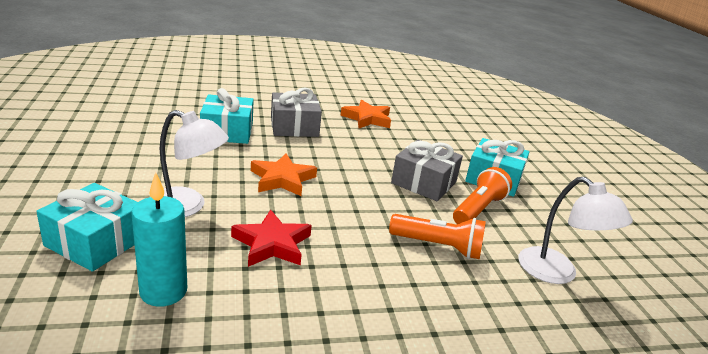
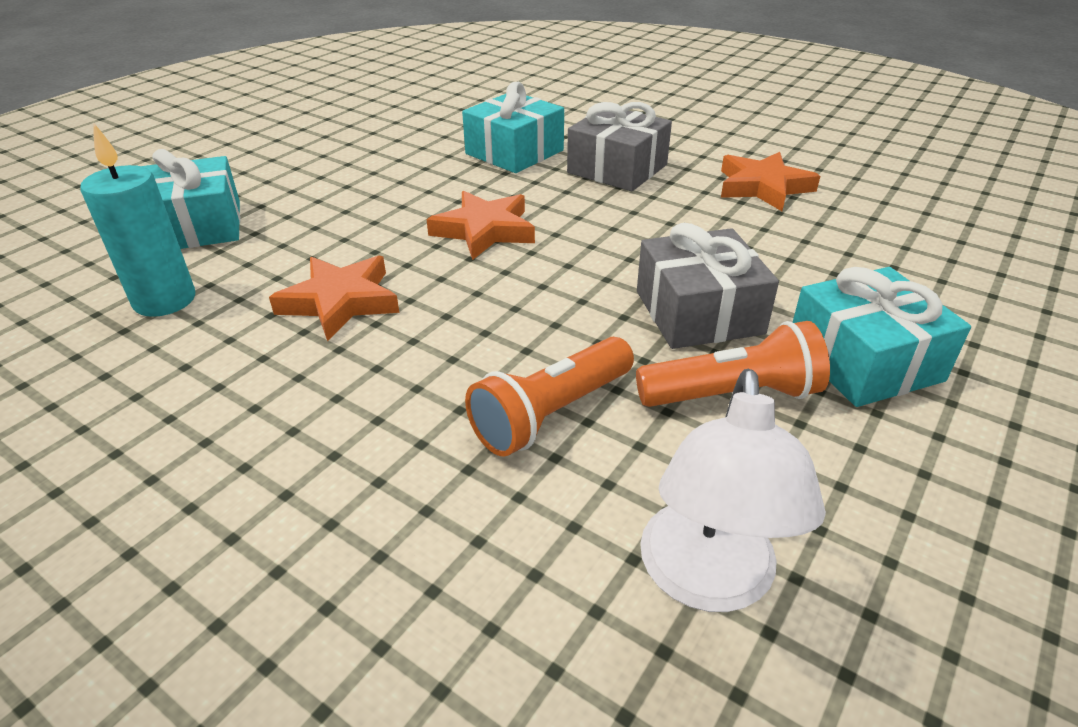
camera: 50 degrees right, 10 degrees up
white lamp [150,110,229,217] -> none
red star [231,209,312,267] -> orange star [269,256,399,342]
orange flashlight [389,214,486,259] -> orange flashlight turned 75 degrees clockwise [465,337,634,457]

